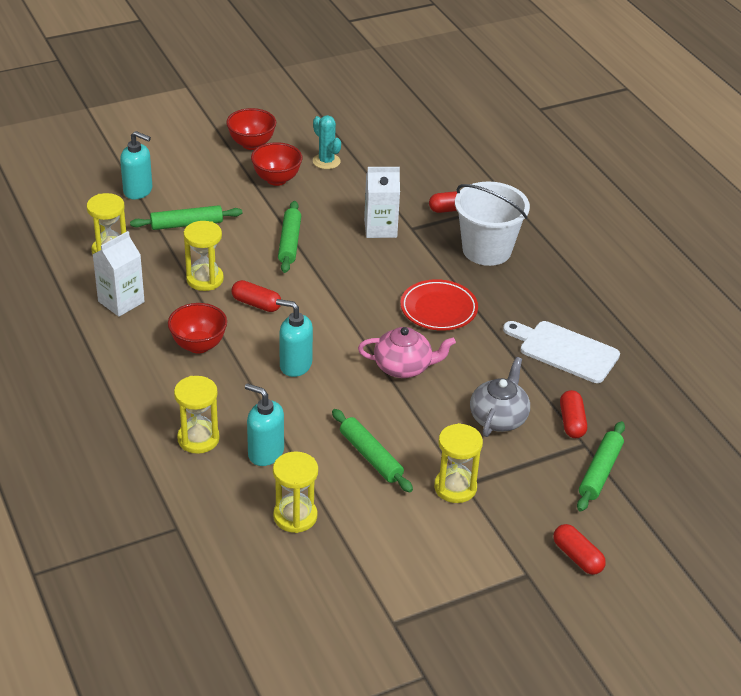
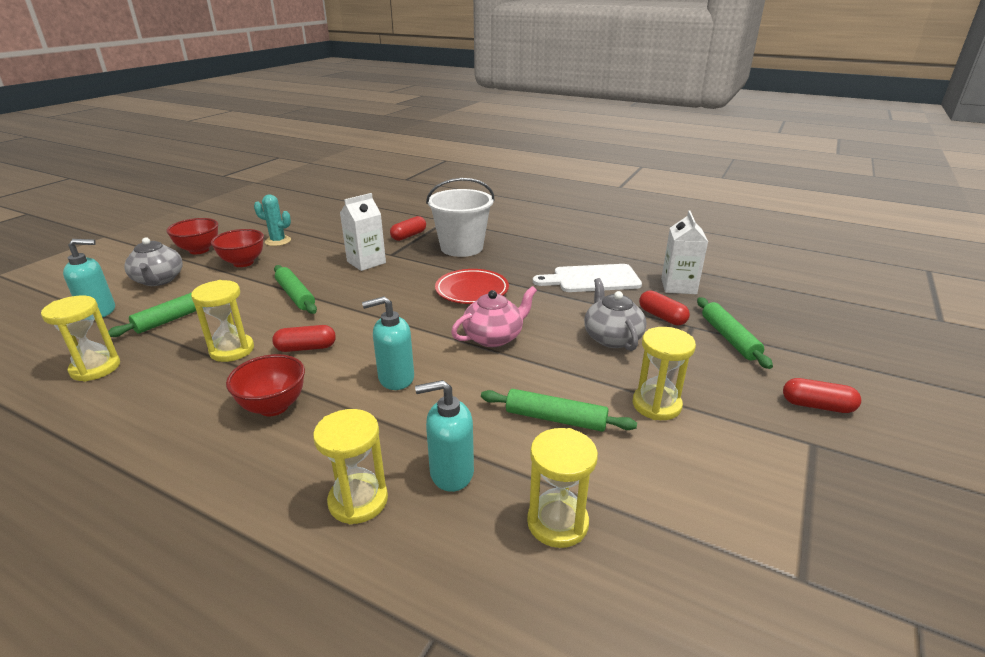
camera: 35 degrees left, 10 degrees down
white carton [92,231,145,317] -> white carton moved to [661,211,708,294]
none -> grey teapot [124,237,183,286]

